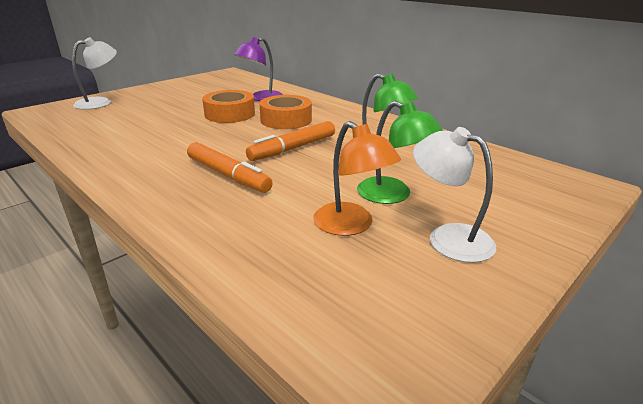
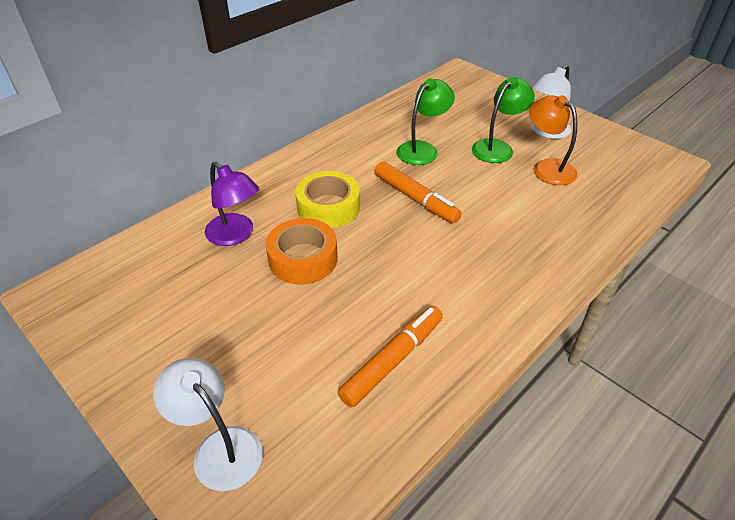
camera: 90 degrees left, 15 degrees up
orange marker [187,142,273,193] -> orange marker moved to [337,306,443,408]
orange tape [259,95,312,129] -> yellow tape [295,171,360,228]
orange lamp [313,121,401,236] -> orange lamp turned 90 degrees counterclockwise [529,95,577,185]

